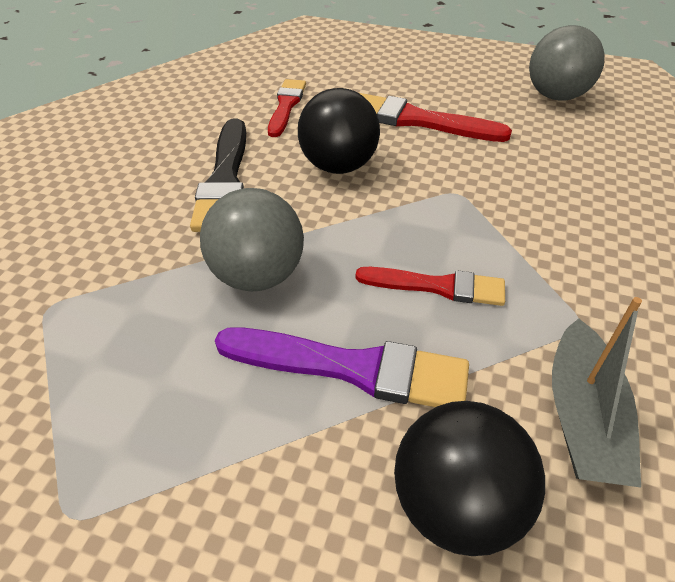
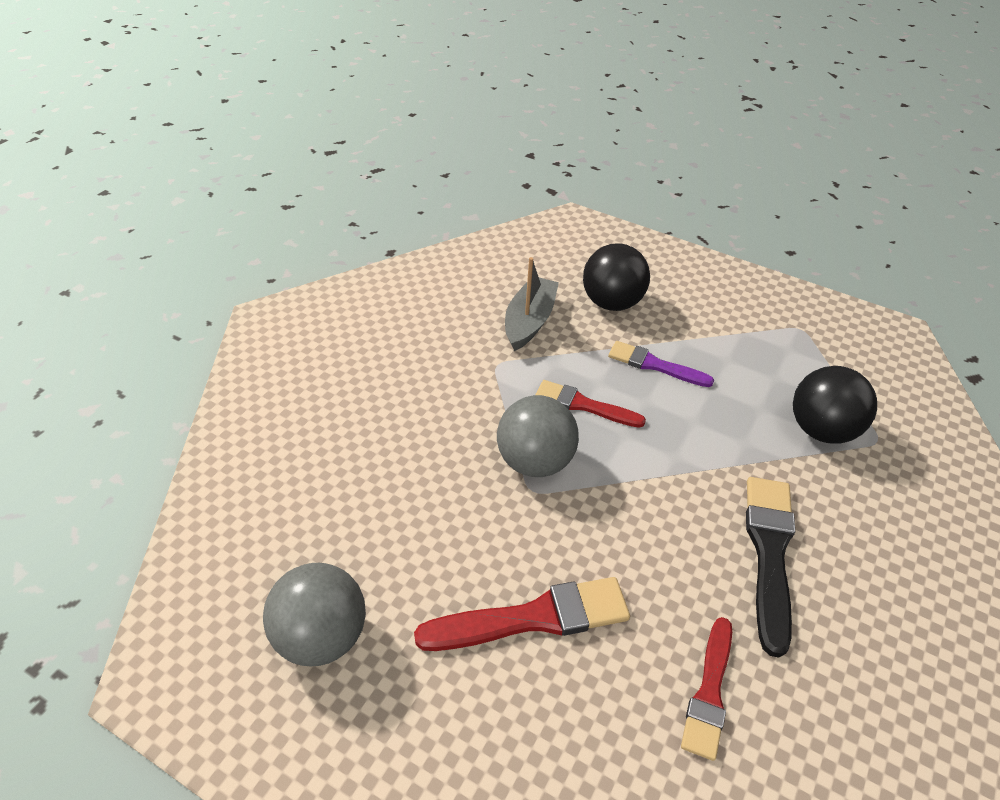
camera: 170 degrees left, 0 degrees up
grey ball [200,188,304,291] -> grey ball moved to [497,395,579,477]
purple brush [215,327,469,407] -> purple brush [608,341,714,387], size x0.66
black ball [298,88,380,174] -> black ball moved to [793,366,877,444]
red brush [359,93,512,142] -> red brush turned 45 degrees counterclockwise [414,577,630,651]

